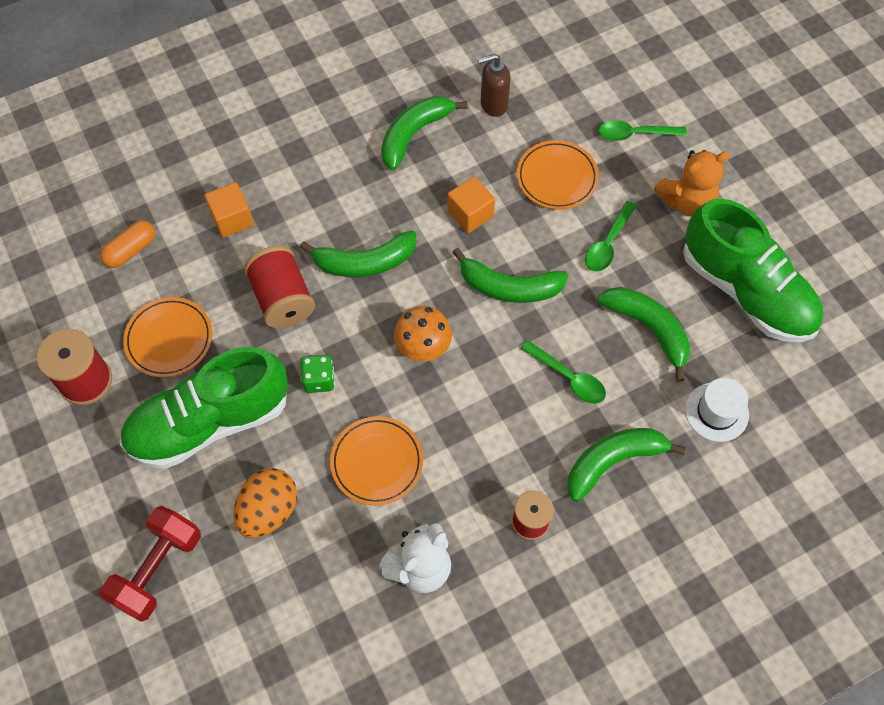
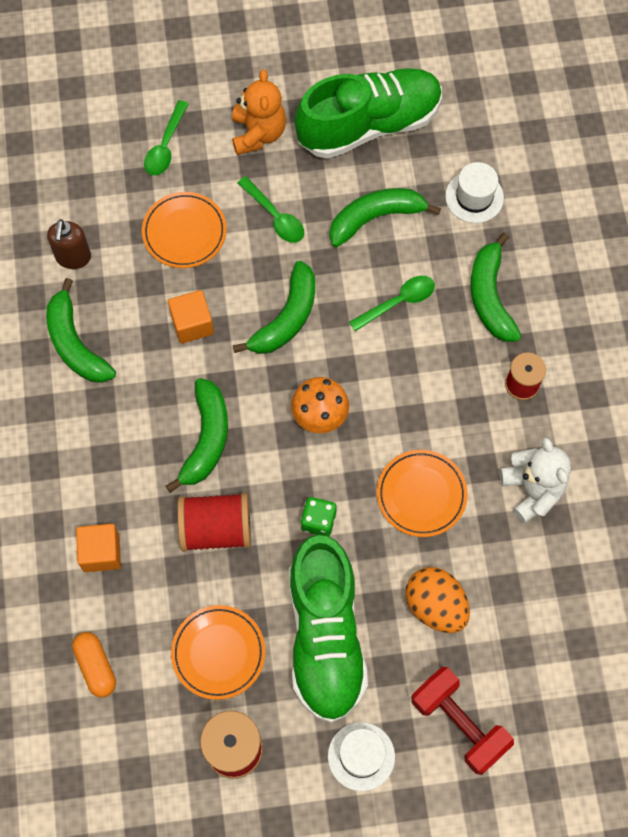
camera: 70 degrees left, 5 degrees up
none -> white hat [328,722,395,791]

